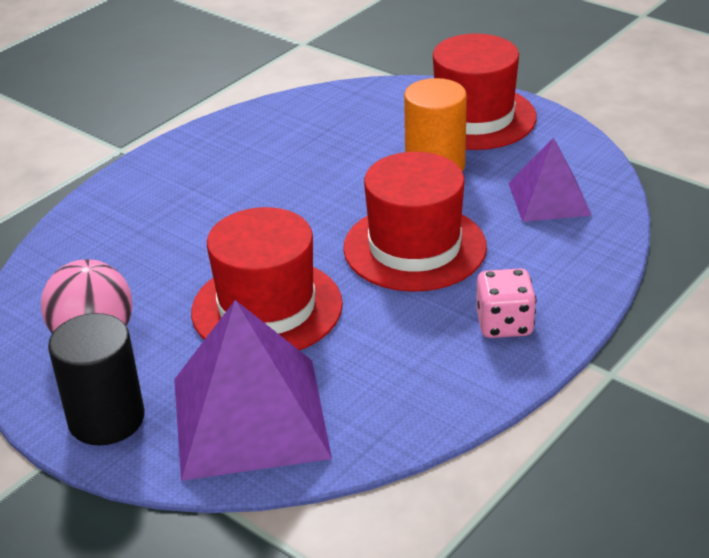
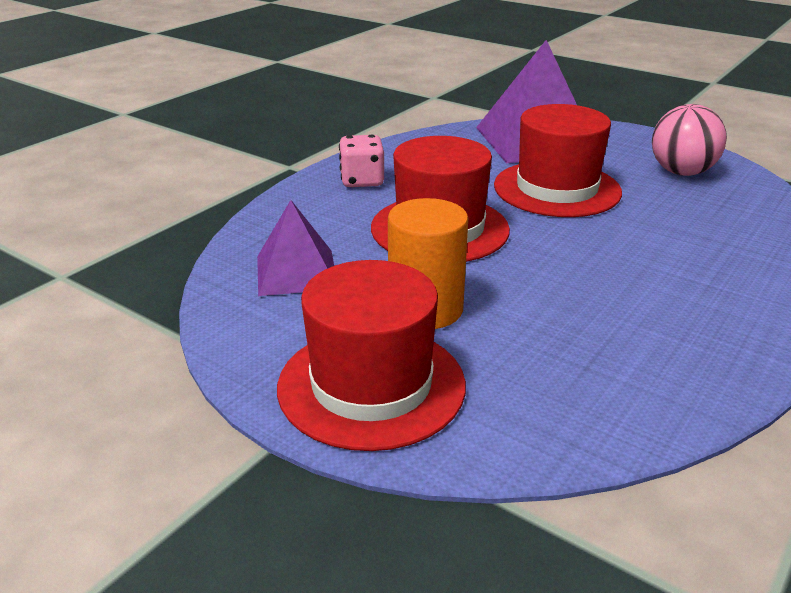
camera: 175 degrees right, 5 degrees down
black cylinder [48,313,145,446] -> none

